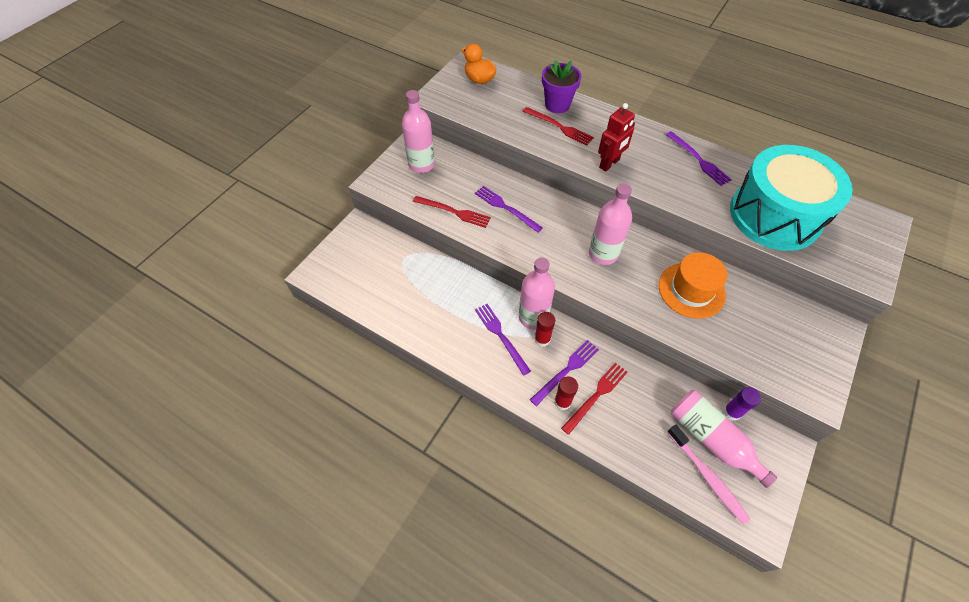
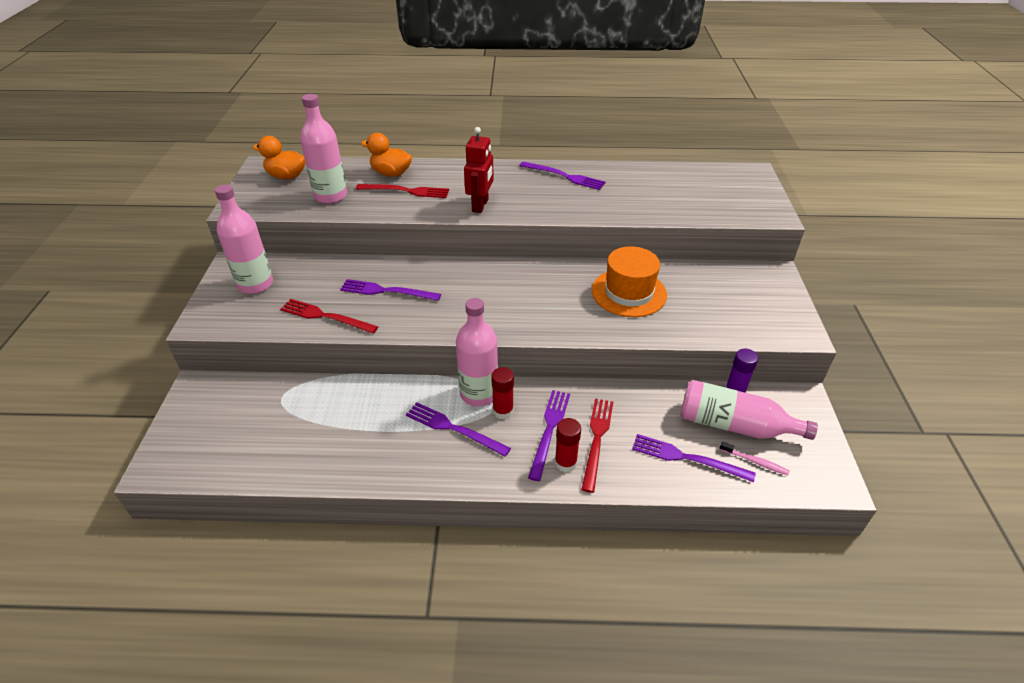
camera: 30 degrees left, 15 degrees down
red fork [413,196,491,228] -> red fork turned 150 degrees counterclockwise [280,299,378,334]
purple flower pot [542,60,582,113] -> orange duck [361,133,412,177]
pink bottle [589,184,632,265] -> pink bottle moved to [300,94,347,204]
pink toothbrush [667,425,750,524] -> pink toothbrush [719,441,790,475], size x0.54
turquoise drum [730,145,853,251] -> none
none -> purple fork [632,434,756,482]

